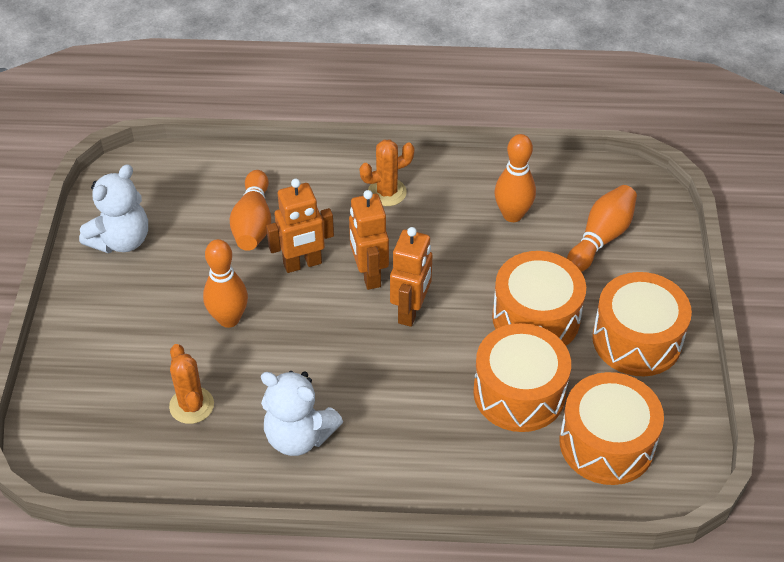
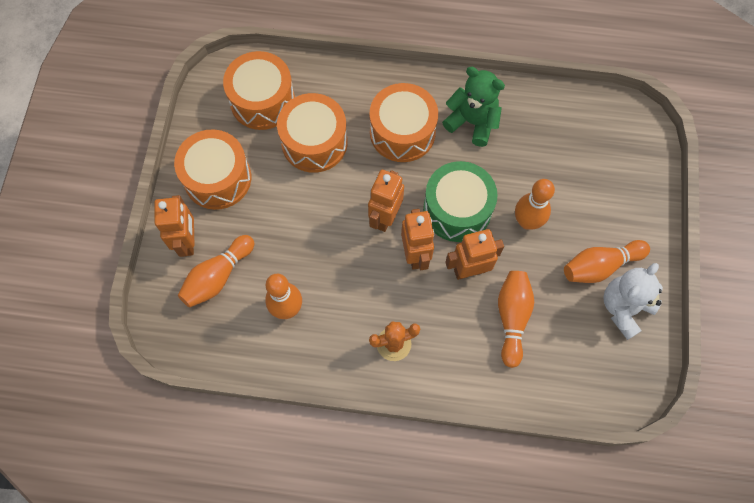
camera: 175 degrees left, 20 degrees up
orange cactus [169,344,214,424] -> none
white teddy bear [261,371,343,456] -> green teddy bear [442,67,505,147]
orange drum [492,251,586,346] -> orange drum moved to [370,83,438,162]
none -> orange robot [154,195,194,257]
none -> green drum [423,161,498,242]
none -> orange bowling pin [564,240,650,283]

